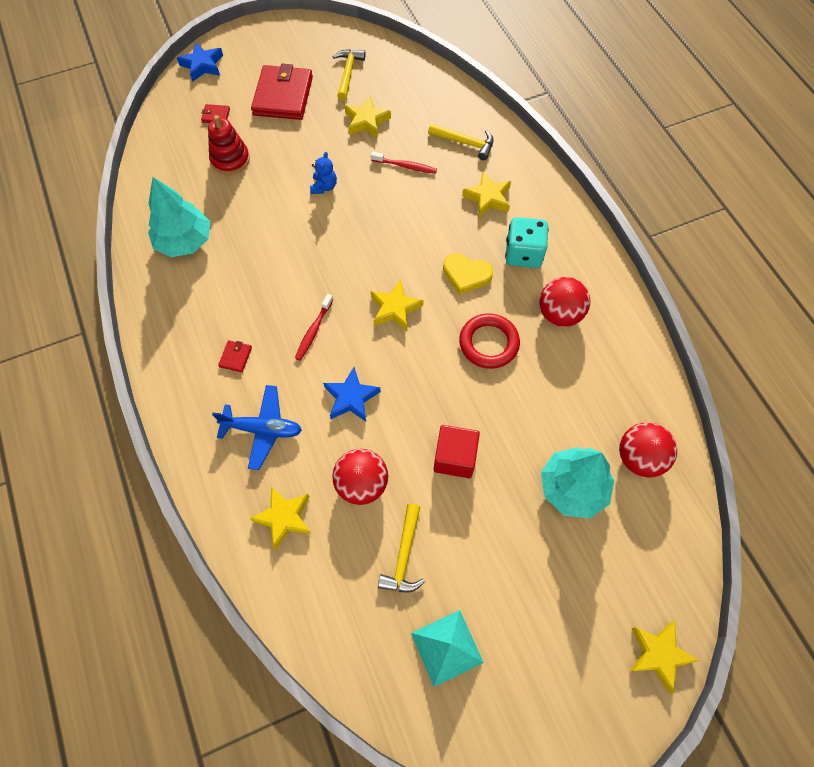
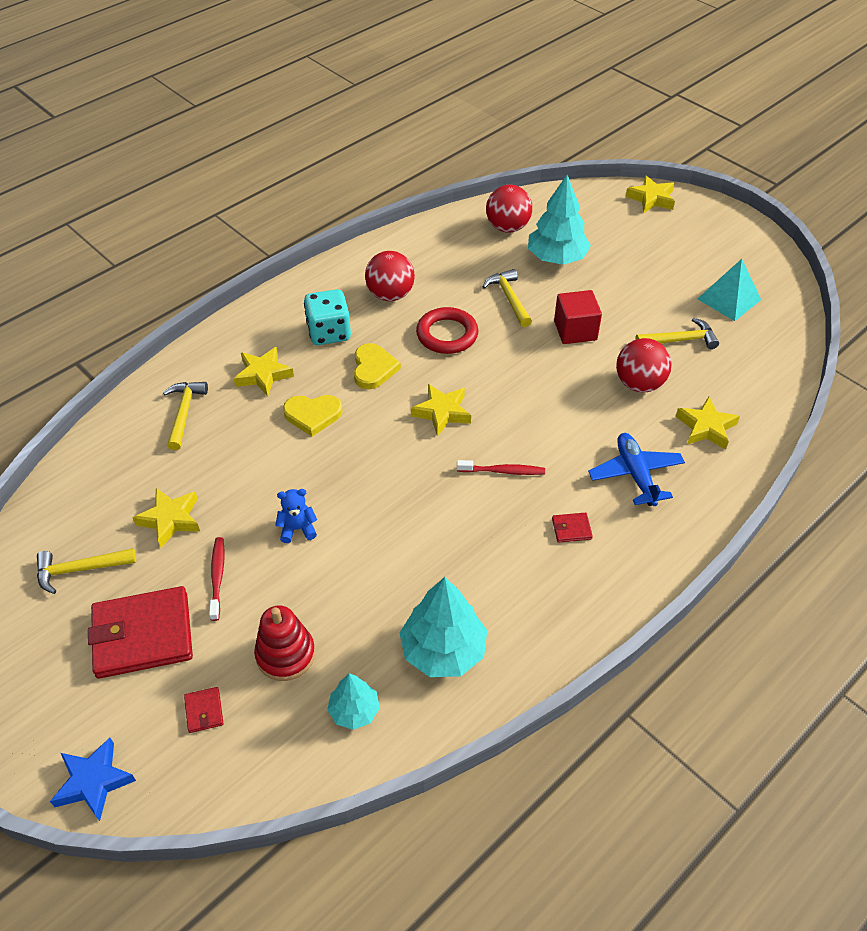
camera: 110 degrees left, 15 degrees down
blue star [323,367,381,422] -> none
red toothbrush [371,152,437,174] -> red toothbrush moved to [209,537,225,621]
none -> yellow heart [283,395,343,437]
none -> turquoise tree [327,673,380,730]
none -> yellow hammer [483,269,532,327]

